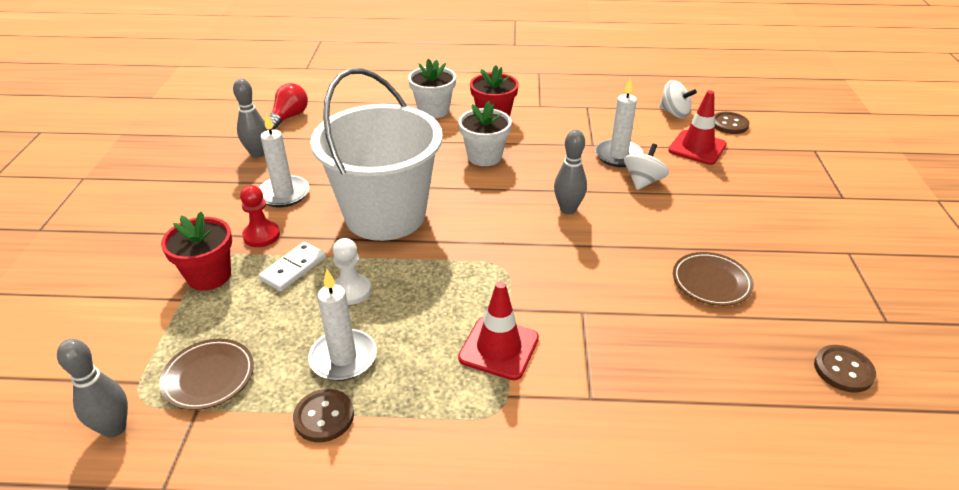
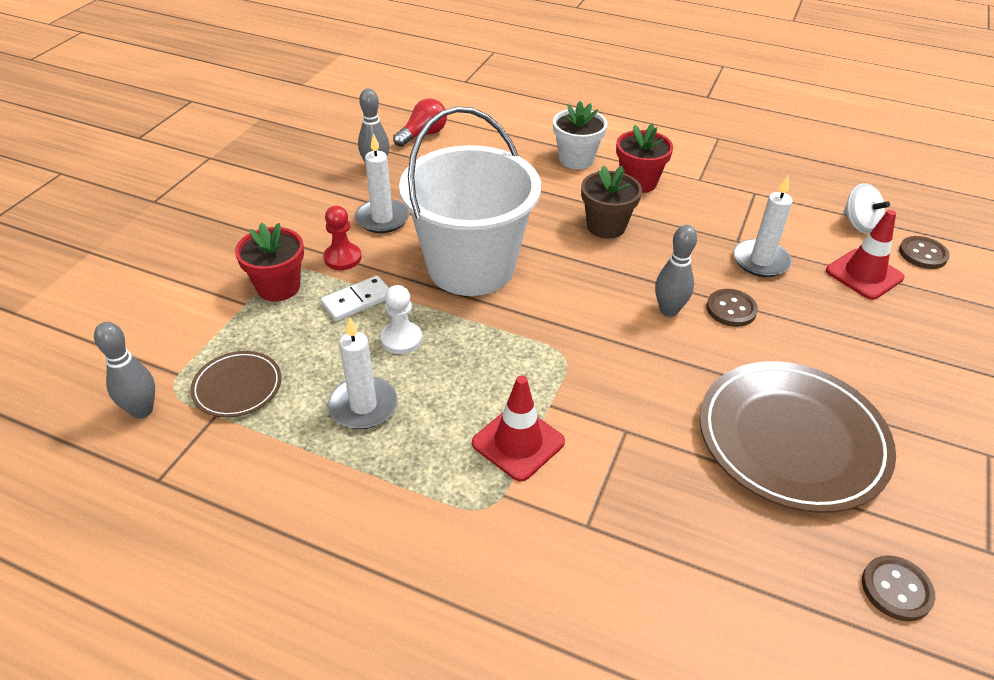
camera: 20 degrees right, 5 degrees up
brown button [293,389,354,442] -> brown button moved to [706,289,758,327]
white flower pot [458,101,512,166] -> brown flower pot [581,165,642,238]
white spinning top [624,144,669,190] -> none
brown plate [673,252,754,306] -> brown plate [700,361,896,513], size x2.03

